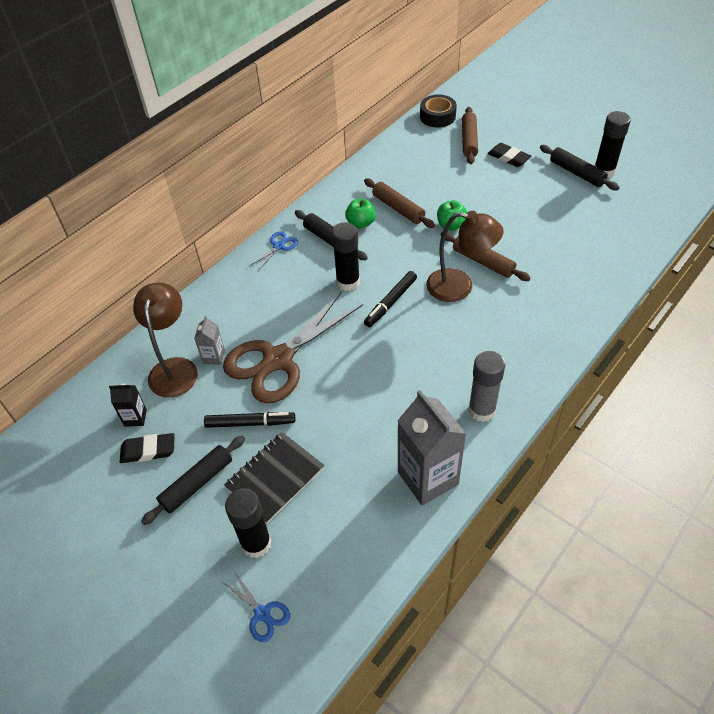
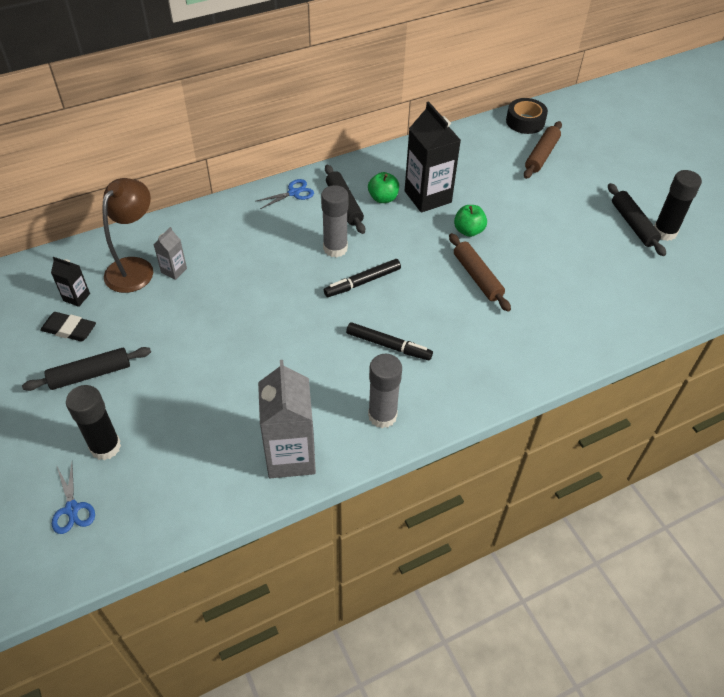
camera: 20 degrees right, 0 degrees up
black marker [204,412,295,428] -> black marker moved to [346,322,433,360]
brown scissors [223,291,363,403] -> none
black notebook [224,432,324,523] -> none
black glue stick [331,222,360,291] -> grey glue stick [321,185,348,258]
brown rolling pin [364,179,435,228] -> black carton [405,102,461,212]
brown lamp [426,211,504,302] -> none
black eraser [487,143,531,167] -> none

